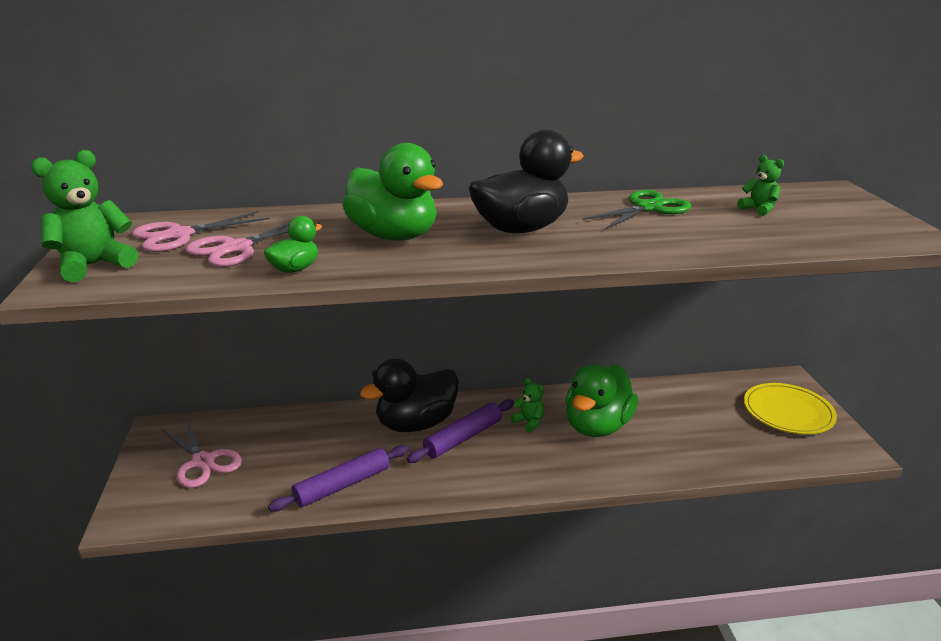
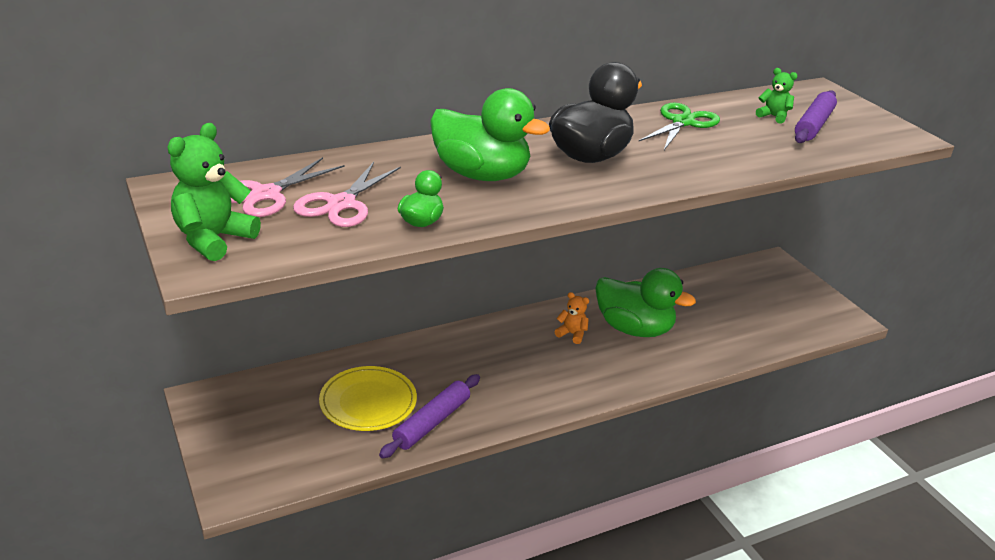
camera: 20 degrees left, 5 degrees up
pink scissors [161,419,242,488] -> none
black duck [360,359,459,432] -> none
purple rolling pin [407,399,514,463] -> purple rolling pin moved to [795,90,837,143]
green teddy bear [511,378,545,432] -> orange teddy bear [555,292,589,344]
green duck [565,364,638,437] -> green duck turned 75 degrees counterclockwise [595,268,696,337]
yellow plate [744,383,837,434] -> yellow plate moved to [319,366,417,431]

